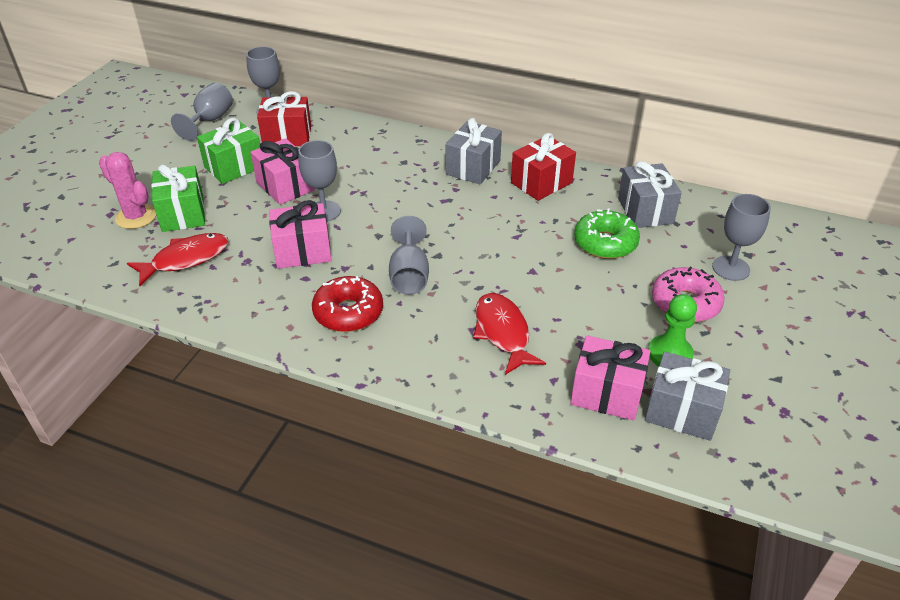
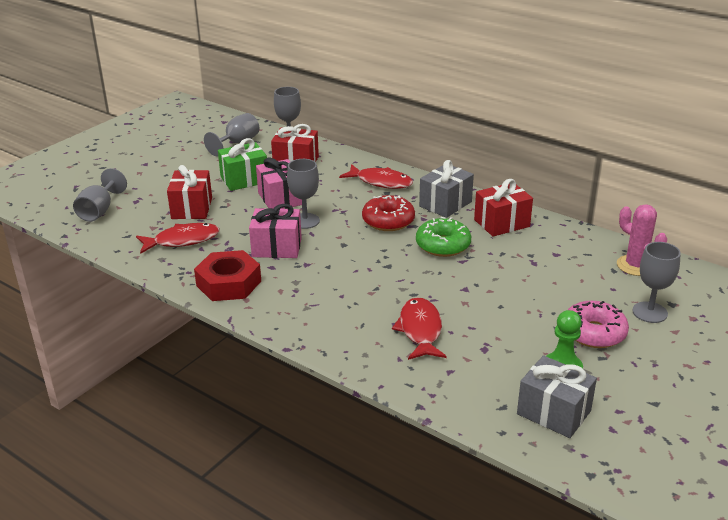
camera: 15 degrees right, 10 degrees down
pink cactus [99,152,156,229] -> pink cactus moved to [617,204,667,276]
green gift [152,164,205,232] -> red gift [167,165,212,219]
red donut [312,276,383,332] -> red donut moved to [362,195,415,231]
grey goblet [389,216,429,295] -> grey goblet moved to [73,168,127,222]
pink gift [570,335,651,421] -> none
green donut [574,208,640,259] -> green donut moved to [416,217,471,257]
grey gift [618,161,682,228] -> none
none -> red nut [194,250,261,301]
none -> red fish [339,164,413,189]

